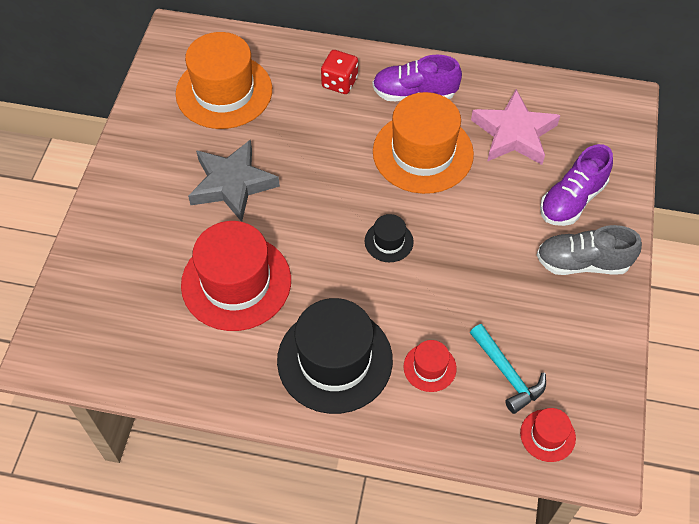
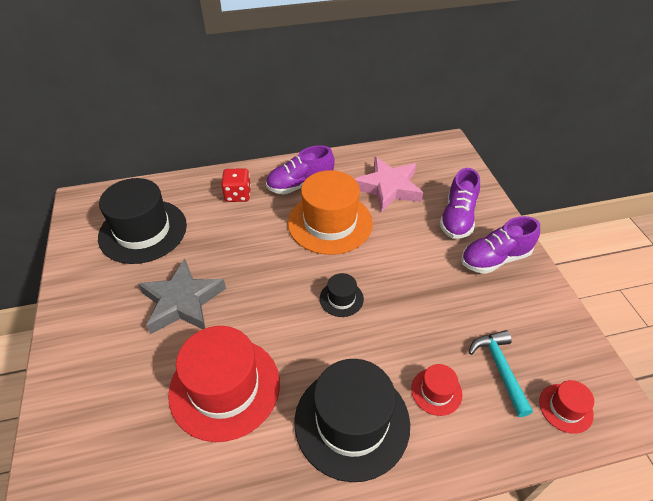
camera: 25 degrees left, 10 degrees down
orange hat [176,32,272,129] -> black hat [98,178,187,264]
turquoise hammer [470,324,546,414] -> turquoise hammer turned 135 degrees counterclockwise [469,330,533,417]
grey shoe [537,225,642,275] -> purple shoe [461,216,540,274]

